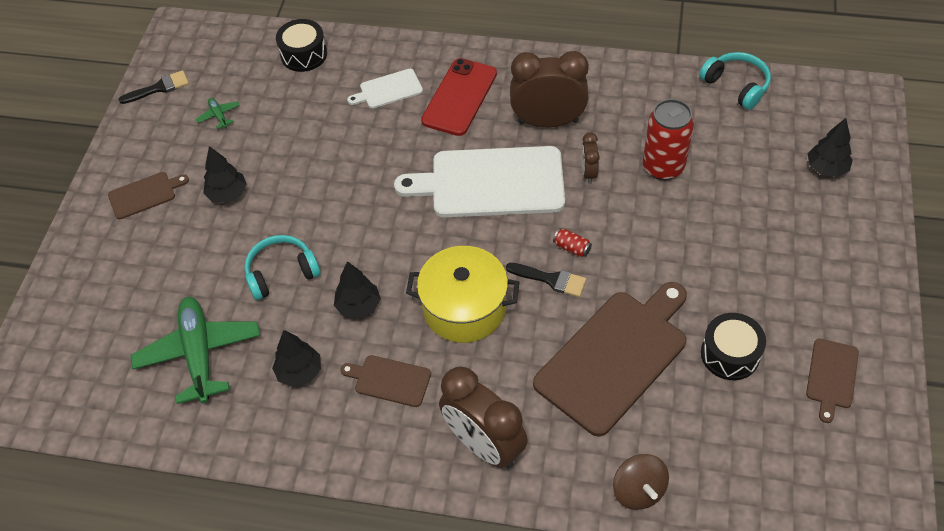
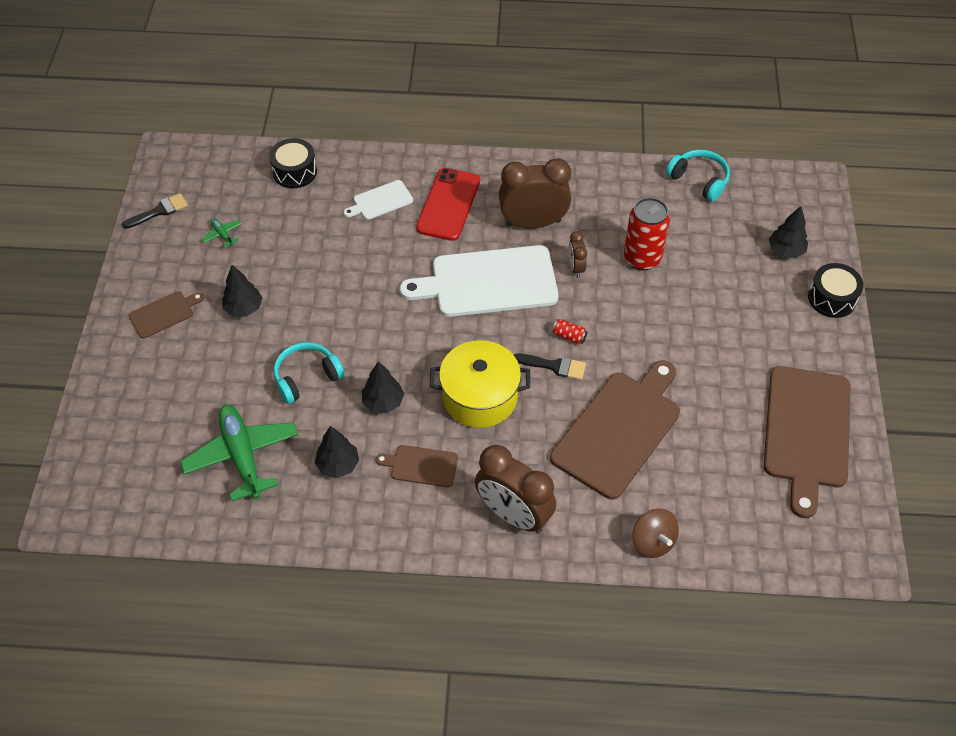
camera: 10 degrees left, 0 degrees up
black drum [701,313,766,380] -> black drum moved to [808,263,864,318]
brown cutting board [806,339,859,423] -> brown cutting board [764,366,851,518], size x2.11

